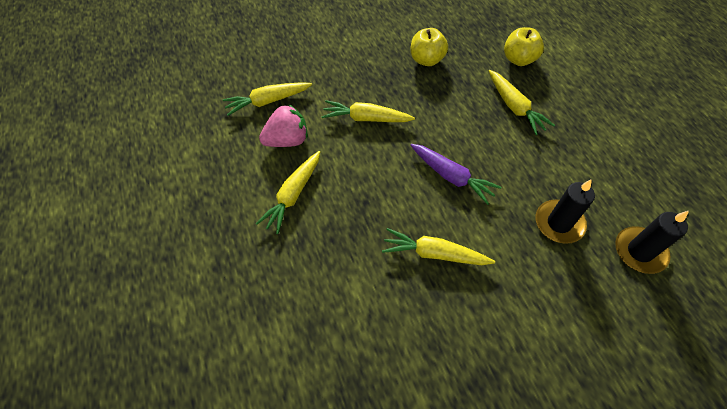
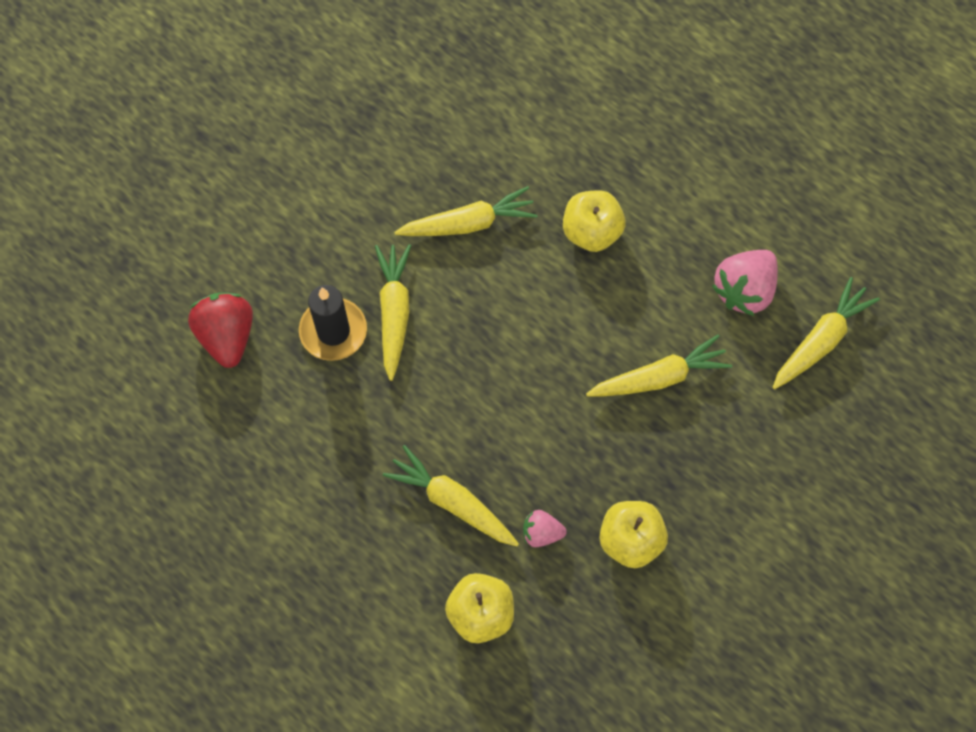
camera: 150 degrees right, 10 degrees up
yellow carrot [255,151,320,234] -> yellow carrot moved to [375,244,411,381]
purple carrot [410,144,501,205] -> none
black candle [615,211,689,274] -> red strawberry [188,293,253,368]
none -> pink strawberry [523,510,567,547]
none -> yellow apple [563,190,626,252]

